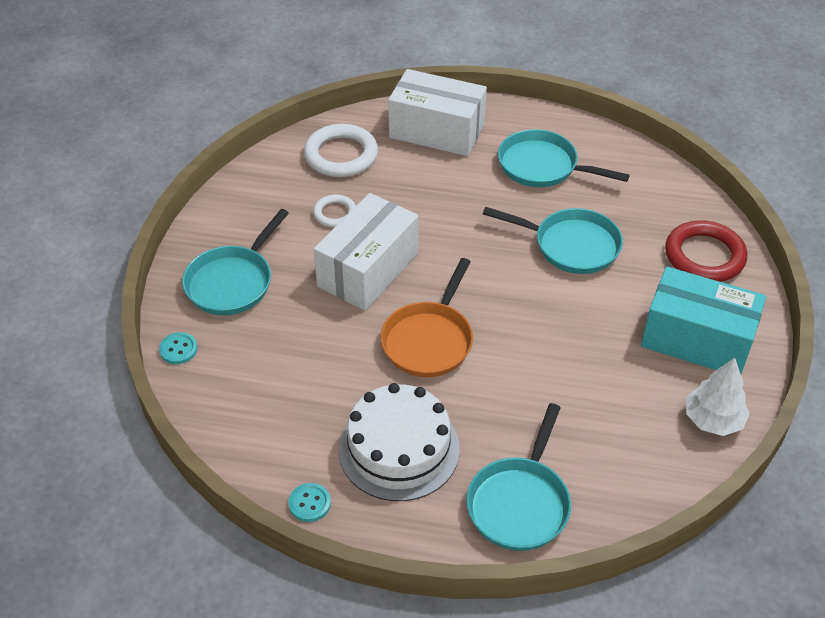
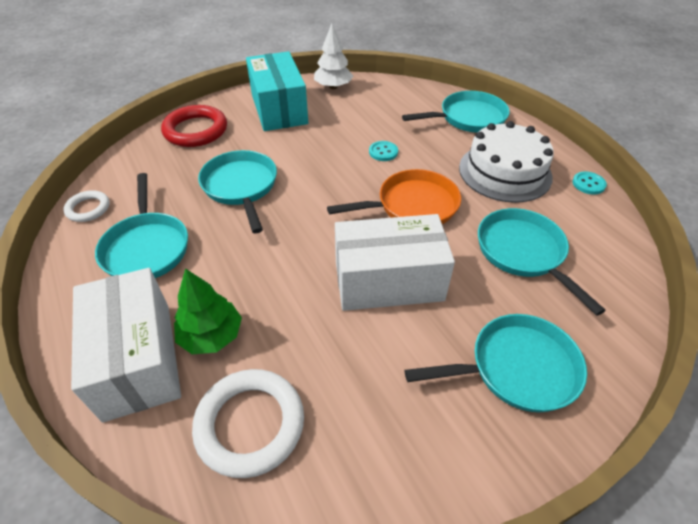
camera: 130 degrees left, 0 degrees up
turquoise button [159,332,198,364] -> turquoise button moved to [369,141,398,161]
white ring [313,195,356,227] -> white ring moved to [63,190,109,222]
none -> green tree [174,268,242,354]
none -> turquoise pan [478,208,606,316]

